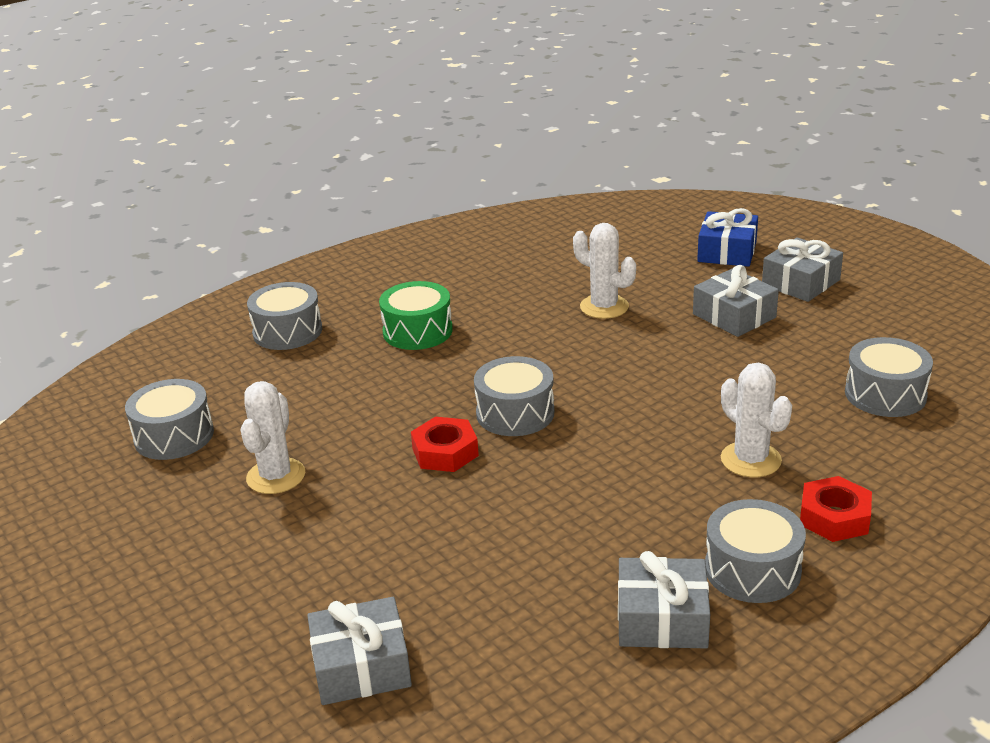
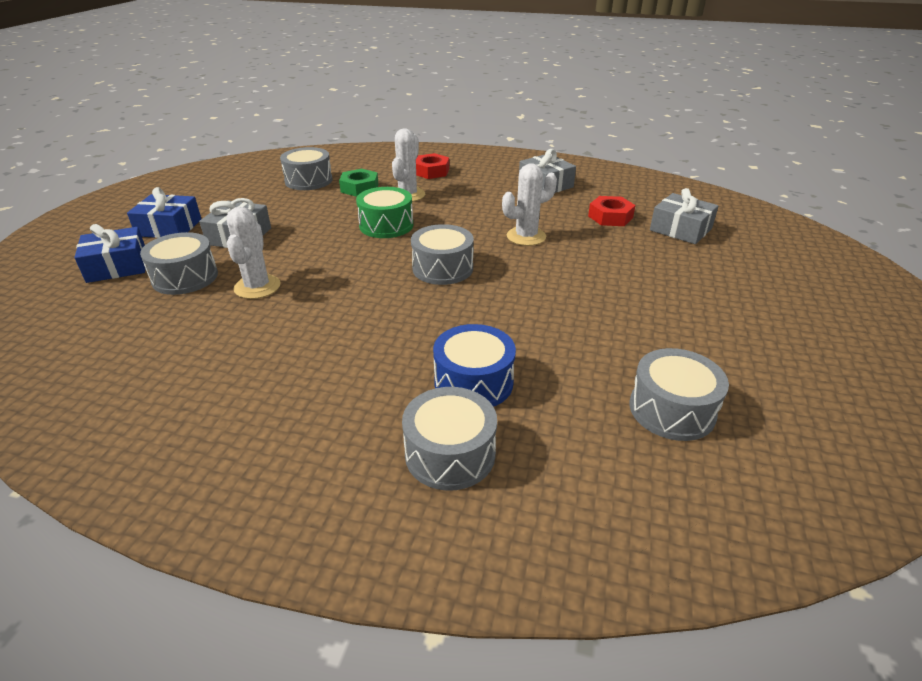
camera: 130 degrees left, 5 degrees up
white cactus [241,381,305,494] -> white cactus moved to [502,164,557,246]
green drum [379,281,453,350] -> green drum moved to [356,187,413,238]
red nut [411,417,479,472] -> red nut moved to [588,196,635,226]
grey drum [705,499,806,603] -> grey drum moved to [140,232,218,295]
grey gift [762,237,843,302] -> blue gift [127,187,201,238]
none -> green nut [339,169,379,197]
none -> blue drum [433,324,516,407]

